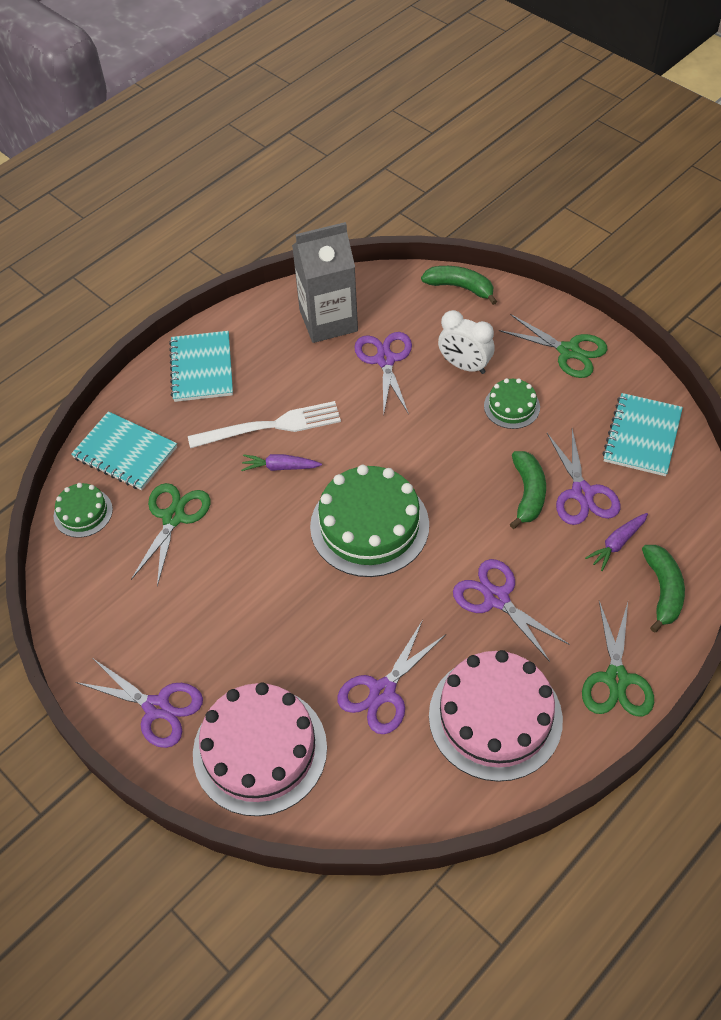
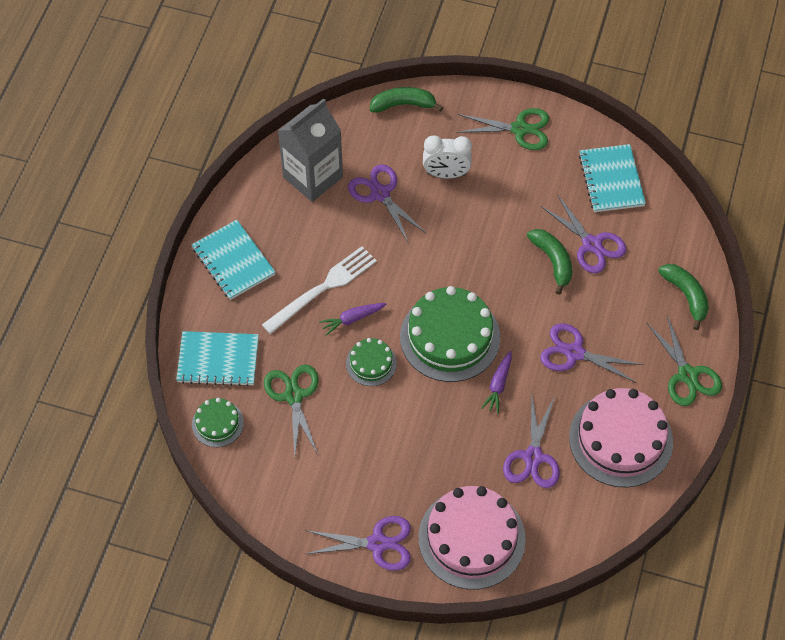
camera: 30 degrees left, 5 degrees up
green cake [484,378,540,429] -> green cake moved to [346,338,397,386]
purple carrot [585,513,648,571] -> purple carrot moved to [481,351,512,414]

